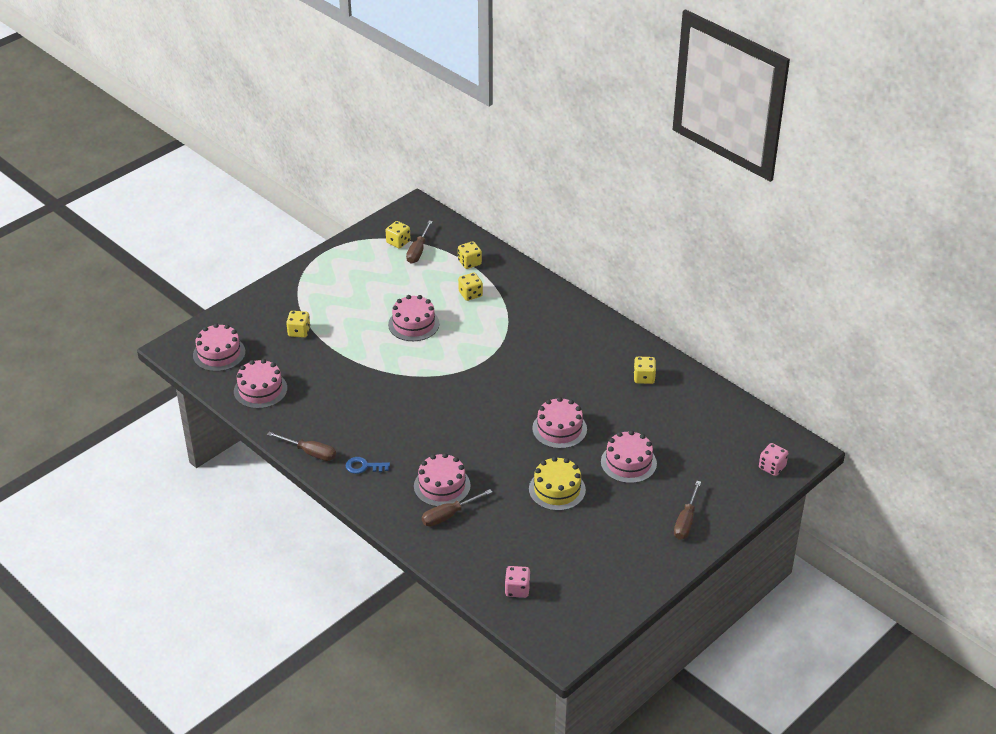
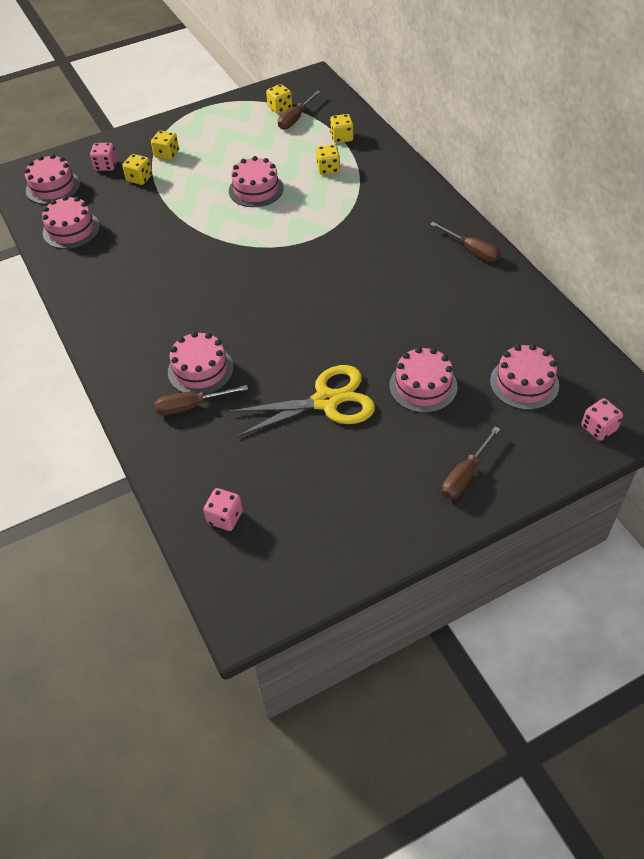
camera: 20 degrees right, 10 degrees up
brown screwdriver [267,432,336,461] -> brown screwdriver moved to [430,222,500,262]
blue key [346,457,390,474] -> none
yellow cake [529,457,586,511] -> yellow scissors [229,365,375,437]
pink cake [532,397,587,449] -> pink cake moved to [490,344,559,410]
yellow dice [634,357,656,384] -> yellow dice moved to [151,130,179,160]
none -> pink dice [90,143,117,171]

